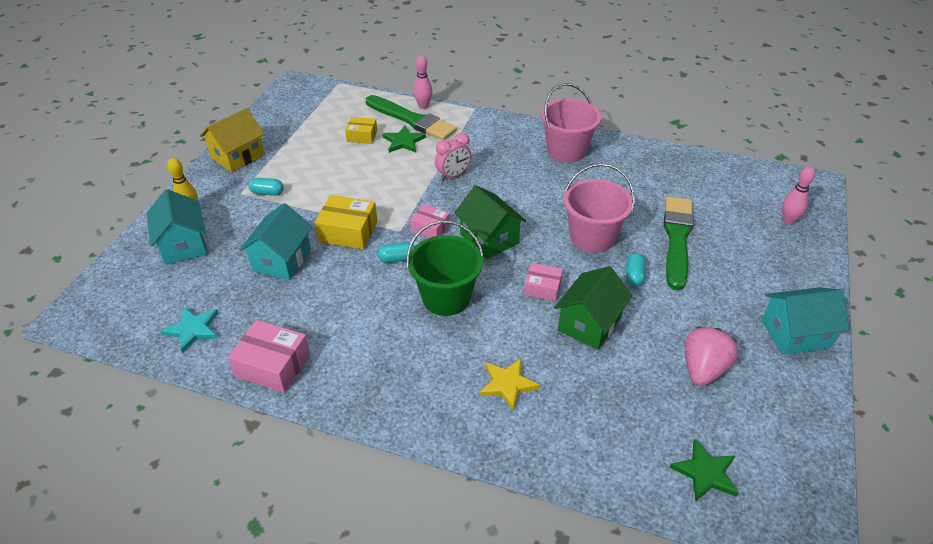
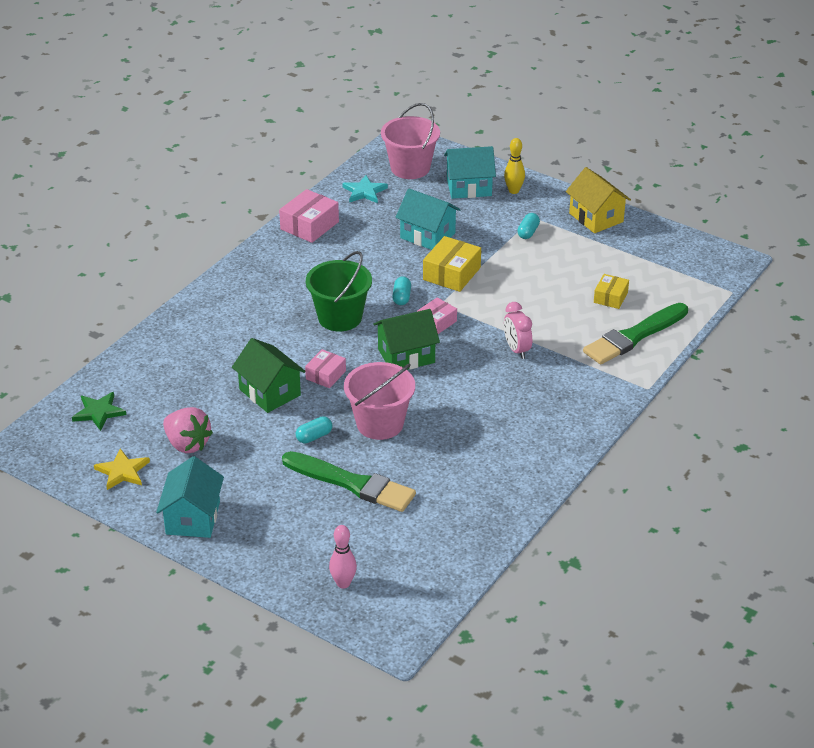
camera: 105 degrees right, 5 degrees down
green star [382,125,426,153] -> none
pink bowling pin [413,55,433,109] -> none
yellow star [479,358,540,411] -> yellow star moved to [94,449,150,490]
pink bucket [541,83,601,163] -> pink bucket moved to [381,103,440,179]
turquoise capsule [626,253,645,286] -> turquoise capsule turned 60 degrees counterclockwise [296,416,332,444]

